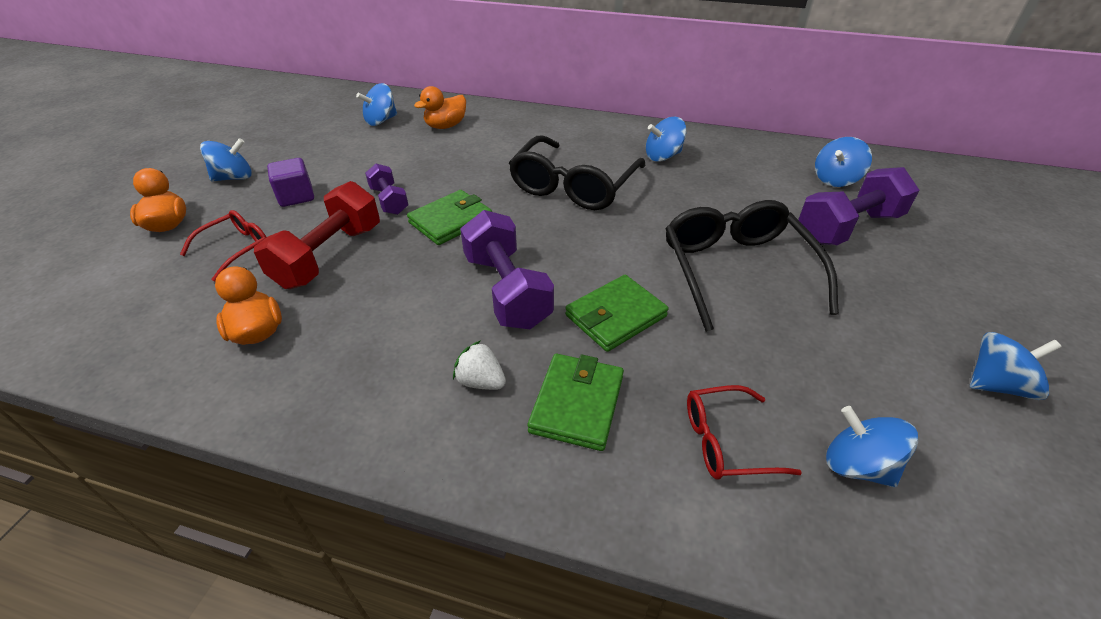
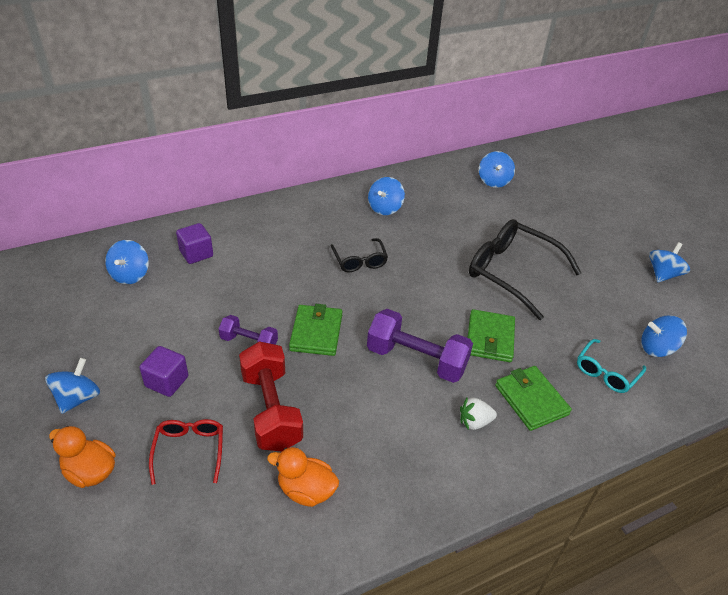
camera: 45 degrees left, 0 degrees up
orange duck [414,86,466,129] -> purple cube [176,223,213,264]
black glasses [509,136,645,210] -> black glasses [331,238,388,272], size x0.53
red glasses [687,385,802,480] -> turquoise glasses [577,339,646,393]
purple dumbbell [798,167,919,245] -> none

